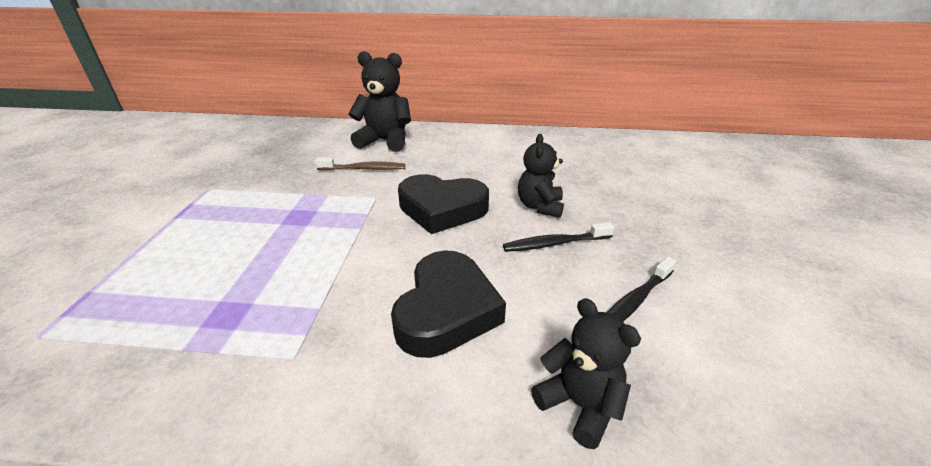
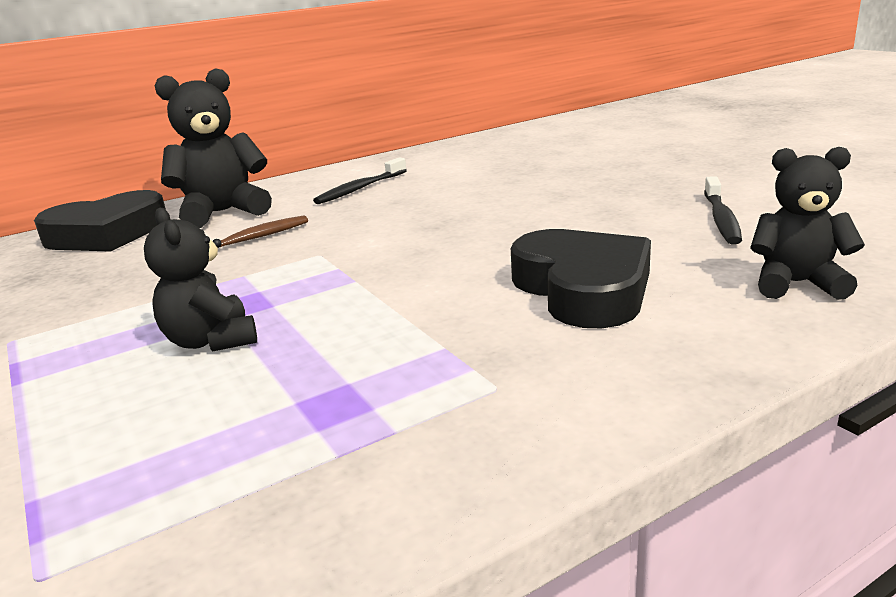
camera: 35 degrees left, 10 degrees down
black heart [398,174,489,234] -> black heart moved to [34,190,166,252]
black toothbrush [503,222,615,252] -> black toothbrush moved to [313,157,407,204]
black teddy bear [518,134,564,218] -> black teddy bear moved to [144,208,257,351]

